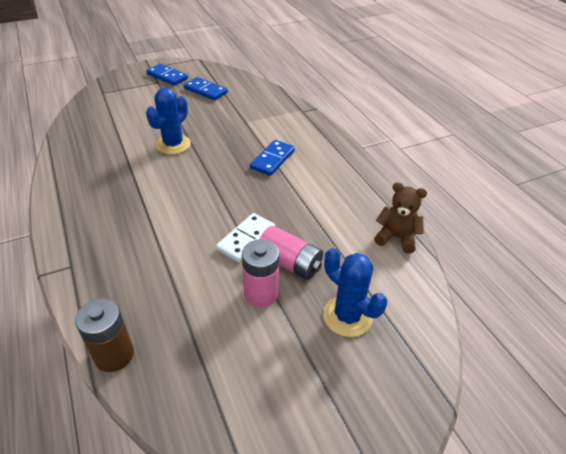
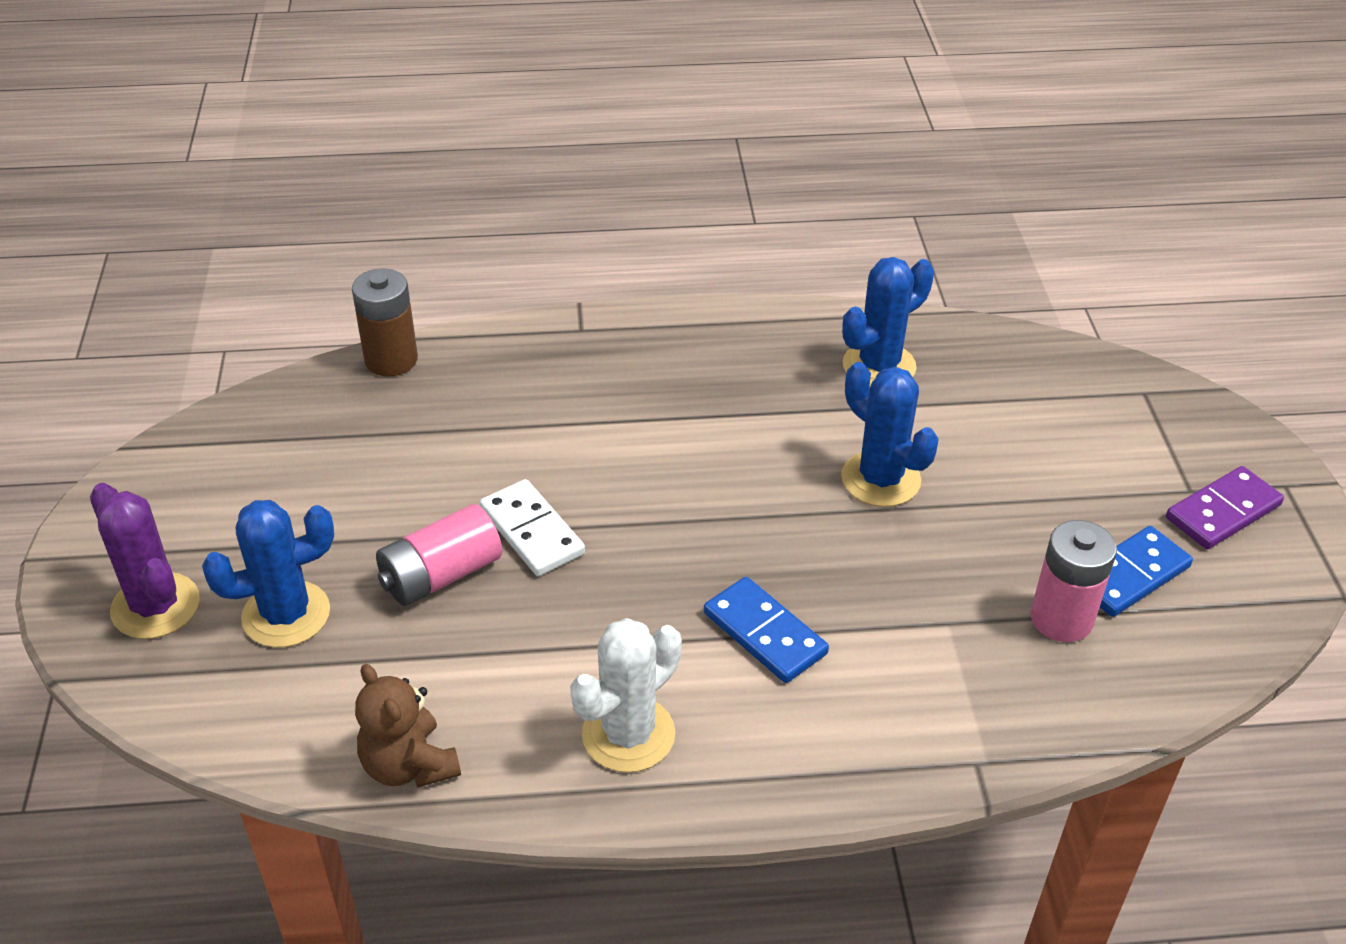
camera: 110 degrees right, 0 degrees up
blue domino [146,64,188,86] -> purple domino [1166,466,1284,549]
pink battery [242,240,279,307] -> pink battery moved to [1030,520,1117,642]
brown teddy bear [374,182,427,254] -> brown teddy bear turned 105 degrees clockwise [355,664,461,788]
none -> purple cactus [90,483,200,639]
none -> white cactus [570,618,682,772]
none -> blue cactus [842,257,934,386]

